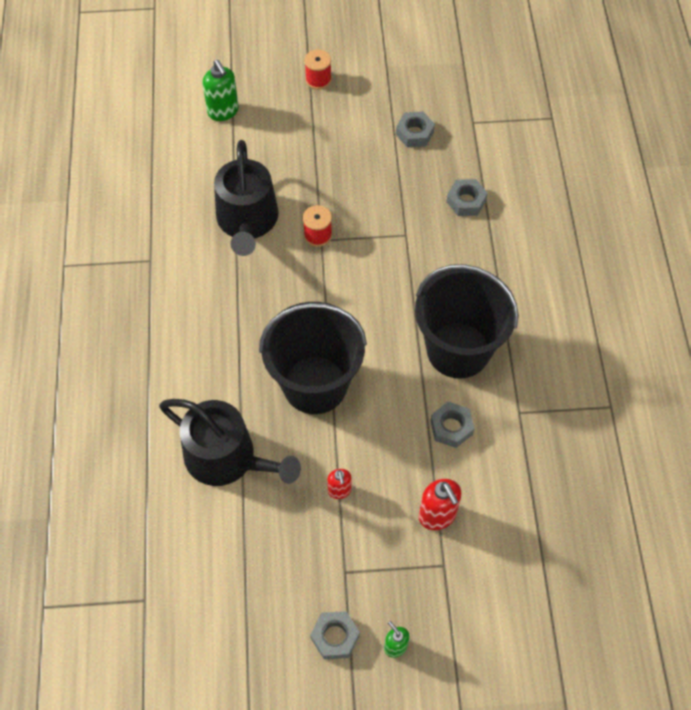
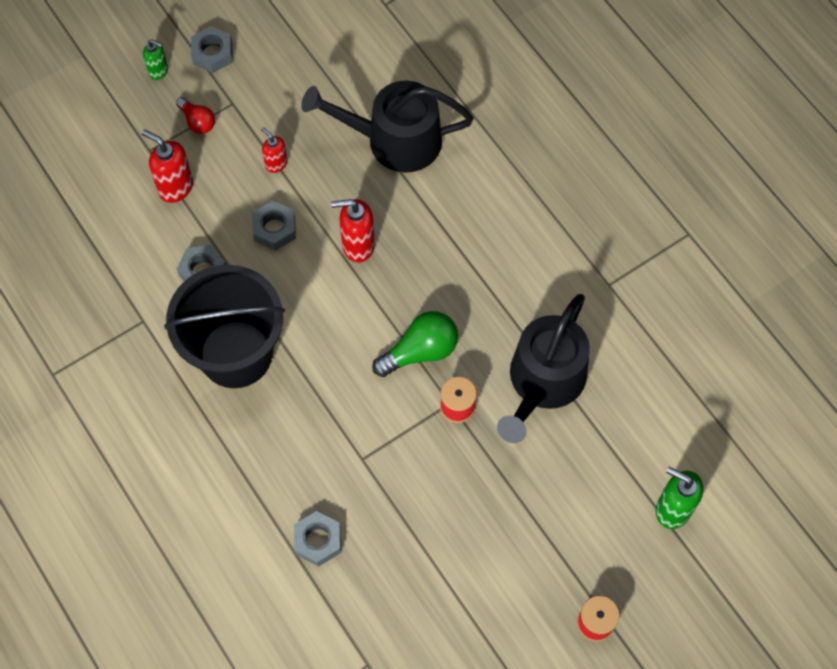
camera: 150 degrees right, 5 degrees up
black watering can [214,140,278,256] -> black watering can turned 120 degrees counterclockwise [497,294,590,443]
black bucket [259,302,367,414] -> red soap dispenser [331,199,375,262]
grey nut [396,111,435,147] -> grey nut moved to [252,201,296,251]
none -> red light bulb [176,97,215,134]
none -> green light bulb [372,311,458,377]

